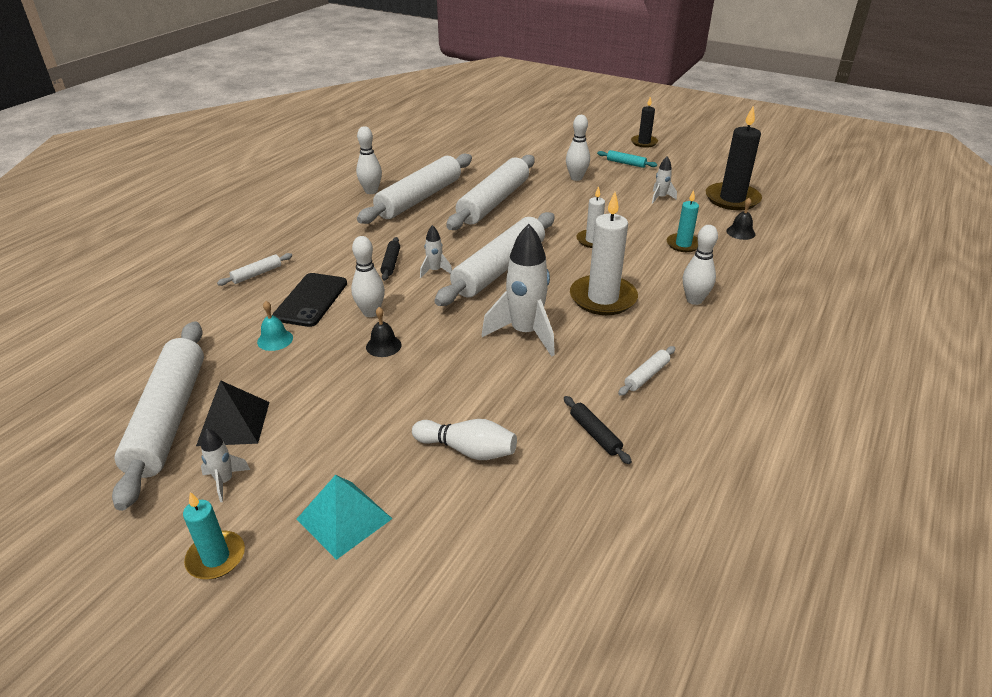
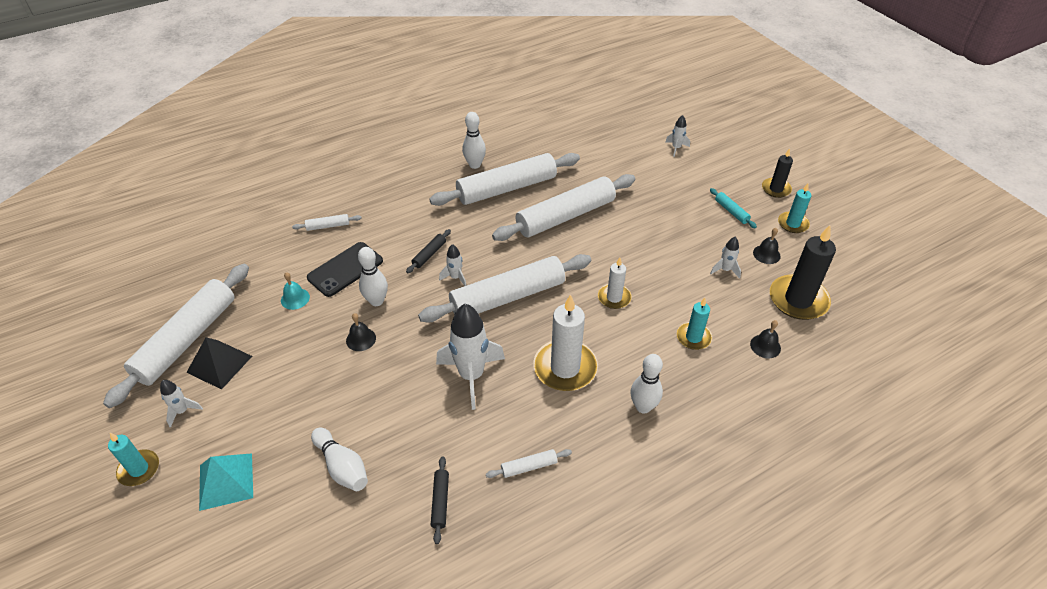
camera: 30 degrees right, 10 degrees up
white bowling pin [566,115,590,181] -> none
none -> white rocket [666,115,690,157]
none -> black bell [753,228,780,264]
none -> turquoise candle [778,184,811,233]

